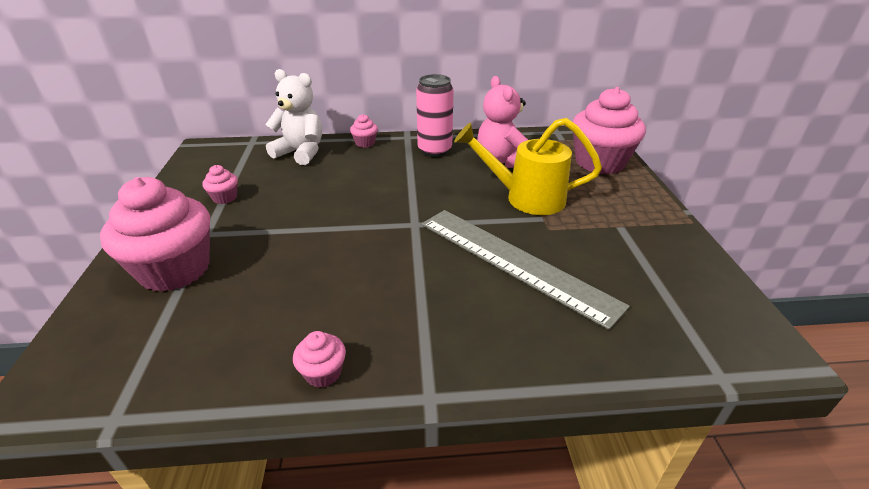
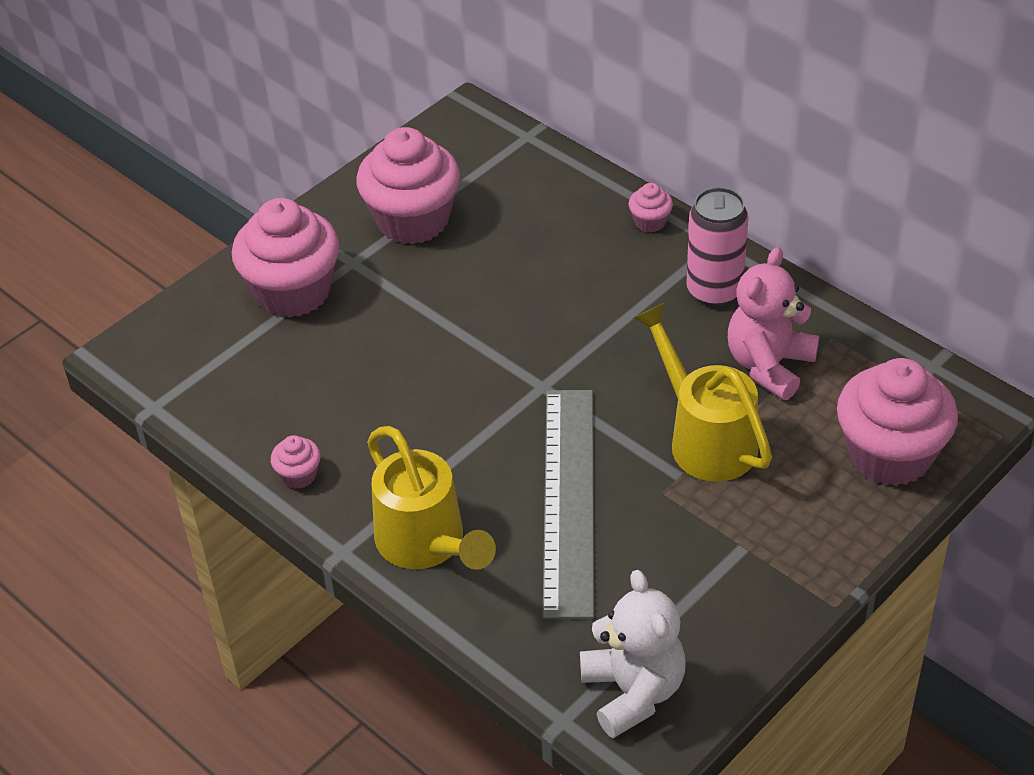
camera: 50 degrees right, 10 degrees up
pink cupcake [202,165,238,204] -> pink cupcake [356,127,460,244], size x2.33
white teddy bear [265,69,322,165] -> white teddy bear moved to [580,570,686,738]
none -> yellow watering can [367,426,496,570]

